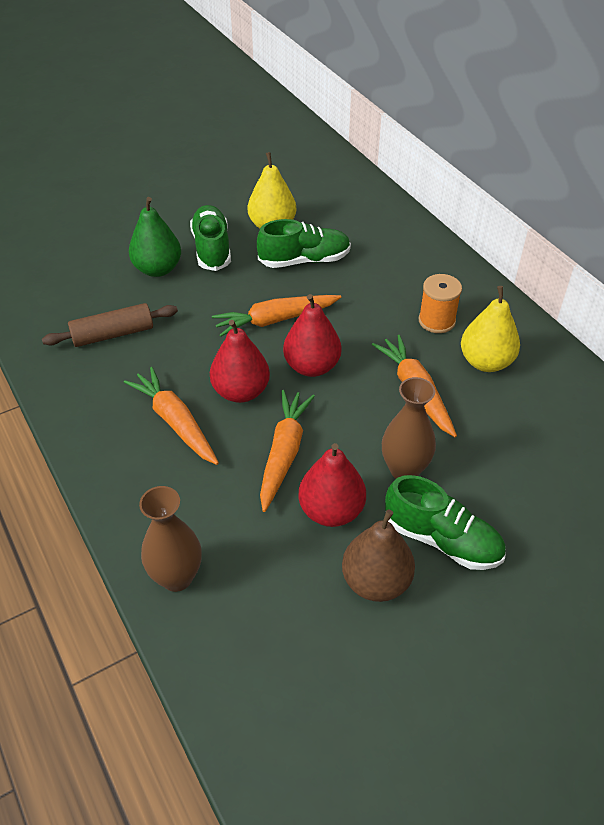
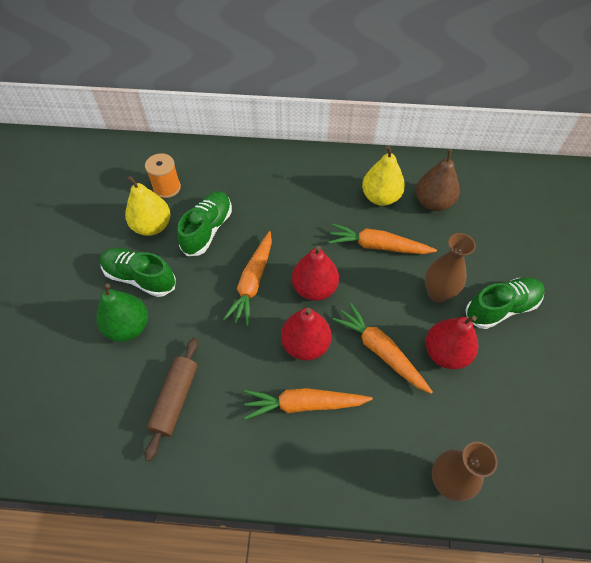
camera: 55 degrees left, 10 degrees up
brown pear [342,509,415,602] -> brown pear moved to [416,149,460,211]
orange spool [419,274,462,333] -> orange spool moved to [145,153,181,198]

